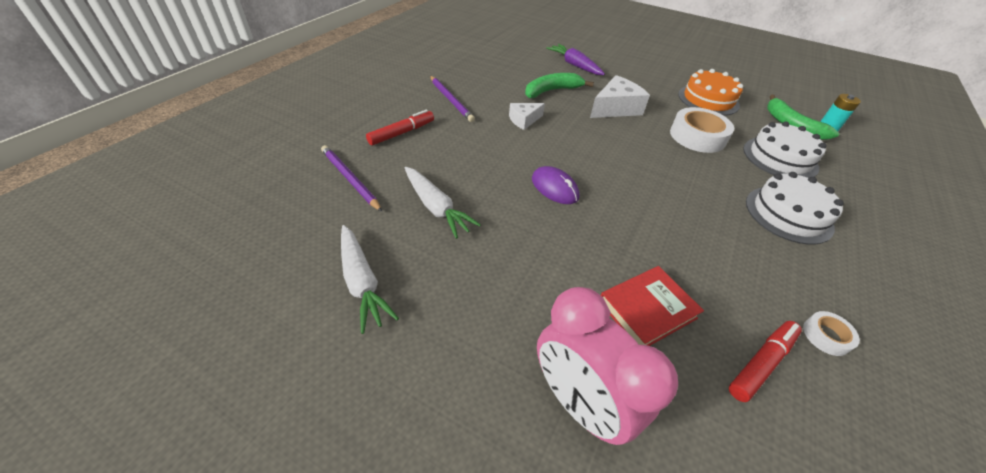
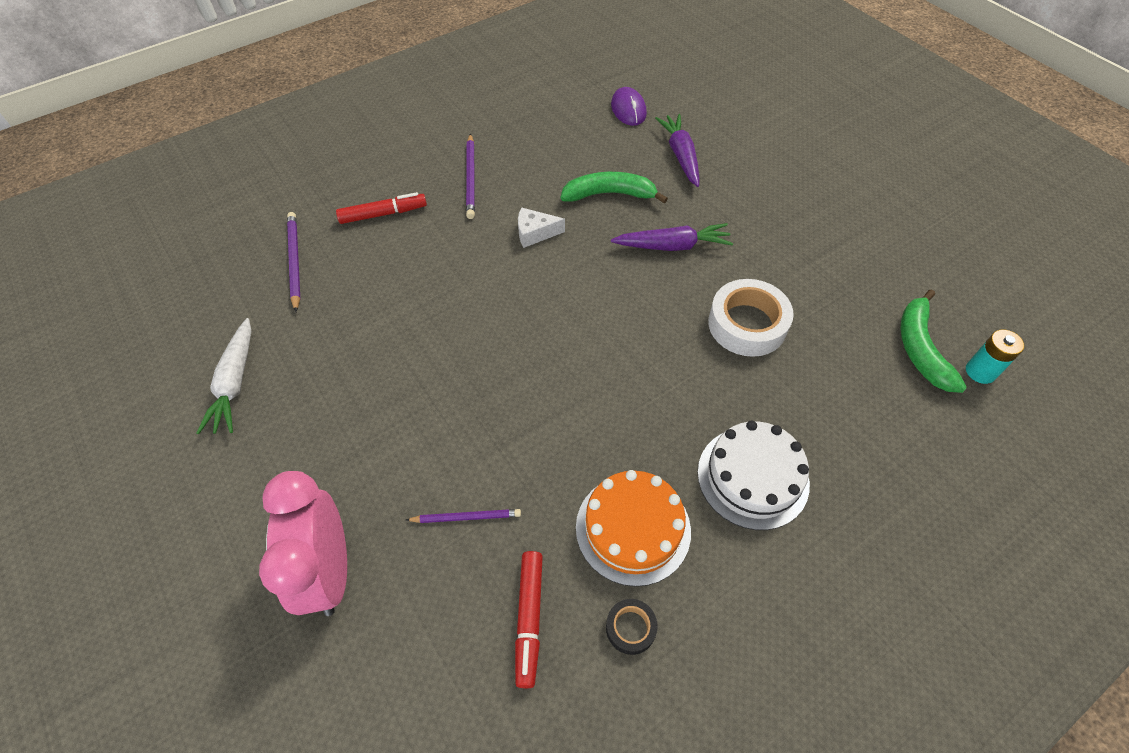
camera: 30 degrees right, 10 degrees up
white carrot [405,167,481,239] -> none
purple mouse [532,166,579,204] -> purple mouse moved to [611,87,647,126]
white cheese [590,75,650,118] -> purple carrot [611,223,733,251]
red book [601,266,704,346] -> purple pencil [406,509,521,523]
orange cake [678,69,743,116] -> orange cake moved to [576,470,691,587]
red marker [729,321,802,402] -> red marker turned 105 degrees clockwise [515,551,543,688]
white cake [743,121,827,178] -> none
white tape [803,311,860,356] -> black tape [606,599,658,655]

